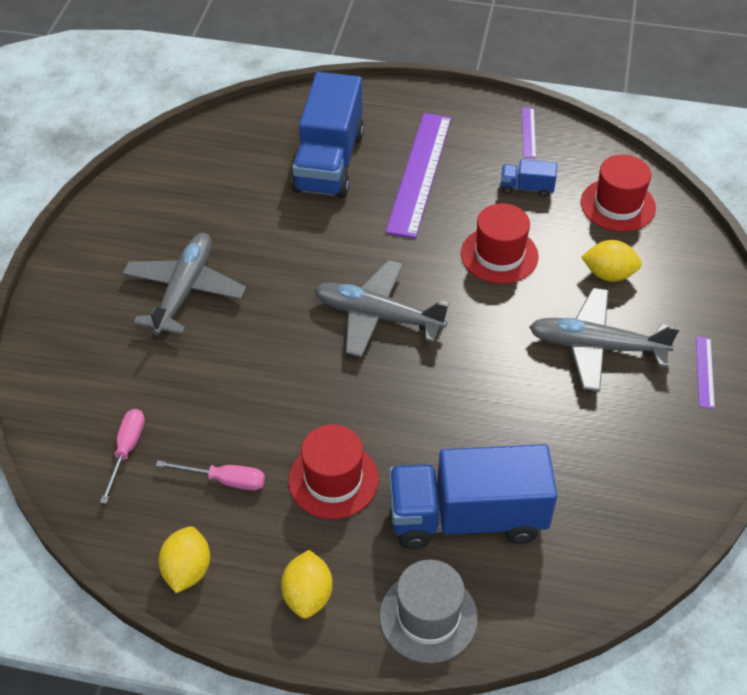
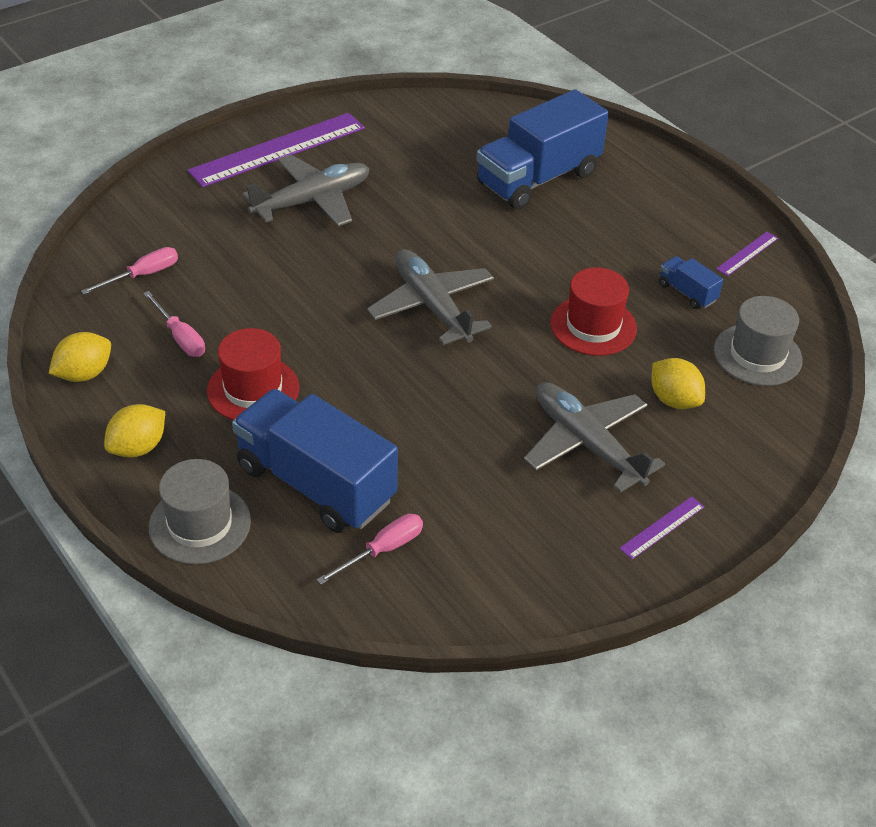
camera: 40 degrees right, 5 degrees down
purple ruler [385,113,452,238] -> purple ruler moved to [188,113,365,187]
red hat [581,155,656,232] -> grey hat [714,296,802,386]
none -> pink screwdriver [317,514,423,585]

